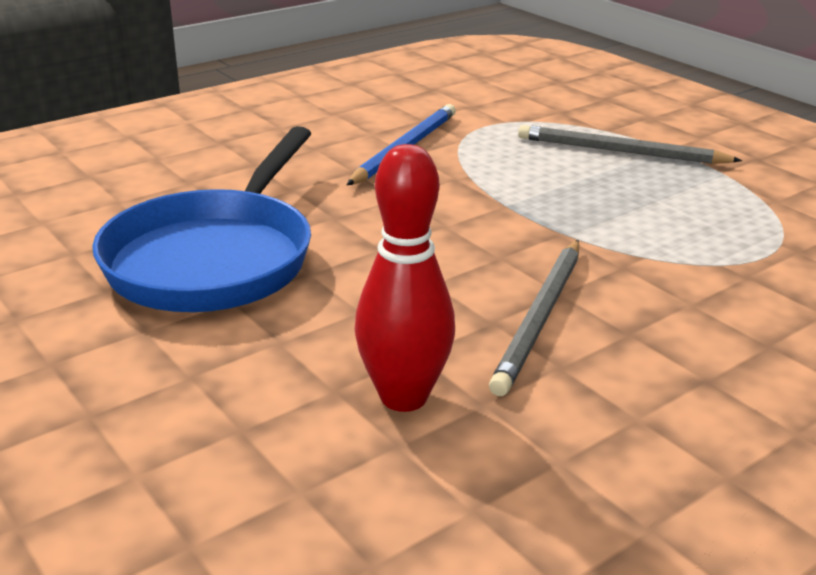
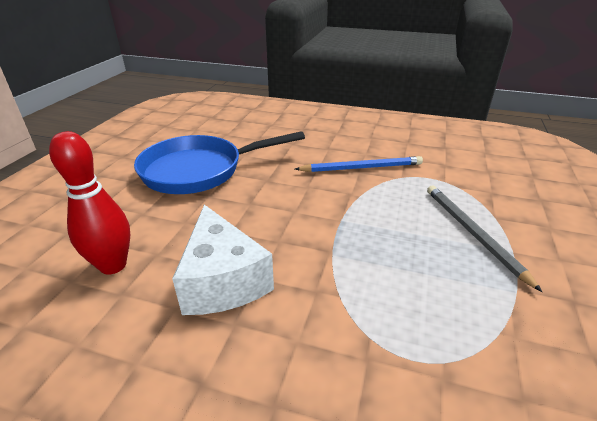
camera: 55 degrees right, 5 degrees up
grey pencil [489,240,579,396] -> white cheese [172,205,274,315]

